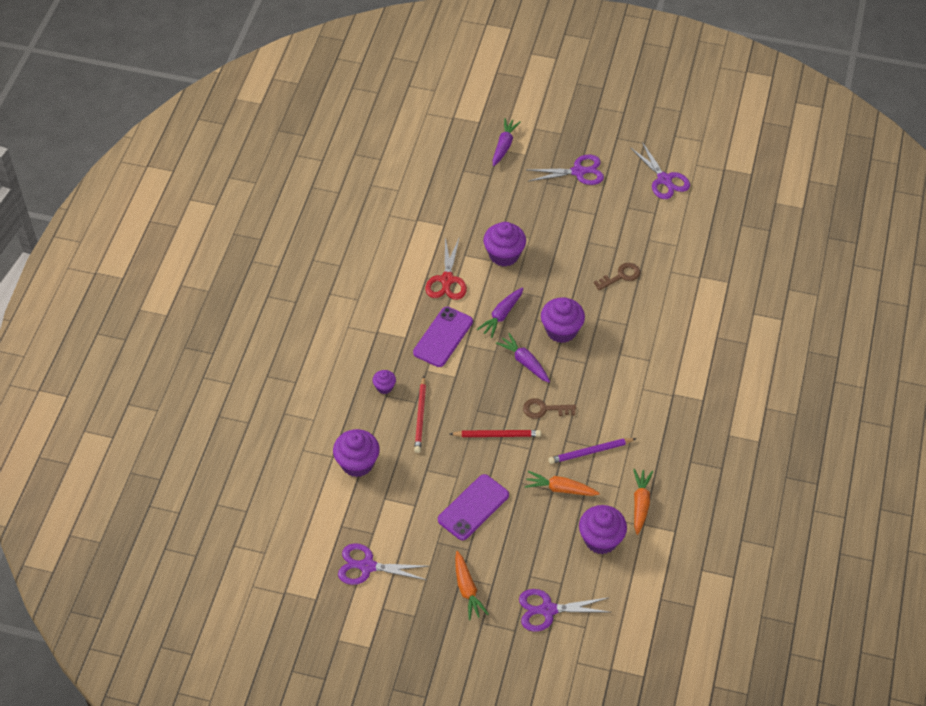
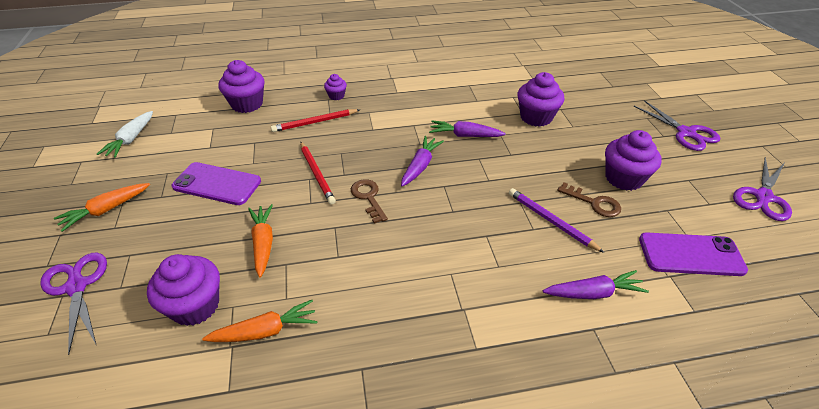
camera: 65 degrees right, 10 degrees down
purple scissors [338,543,429,585] -> white carrot [97,111,153,158]
purple phone [413,307,473,367] -> purple phone moved to [639,232,748,276]
red scissors [425,237,467,300] -> none
purple carrot [493,118,521,166] -> purple carrot moved to [543,270,649,299]
purple cupcake [541,297,585,343] -> purple cupcake moved to [605,130,662,191]
purple pencil [548,438,637,464] -> purple pencil moved to [509,188,604,253]

